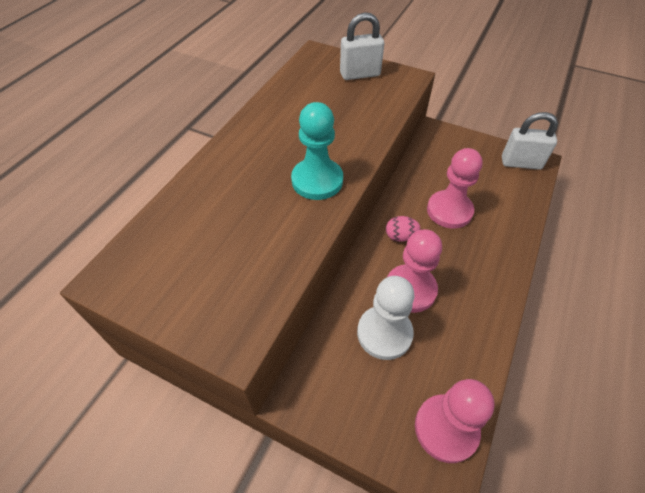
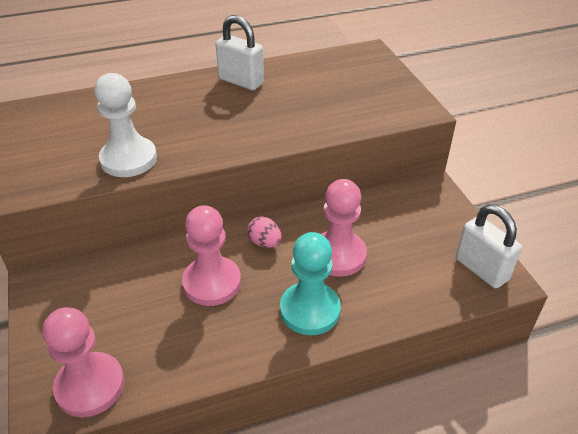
camera: 45 degrees right, 10 degrees down
turquoise pawn [291,102,343,200] -> turquoise pawn moved to [280,232,341,335]
white padlock [340,12,384,80] -> white padlock moved to [216,15,264,90]
white pawn [357,276,415,360] -> white pawn moved to [94,73,157,177]

